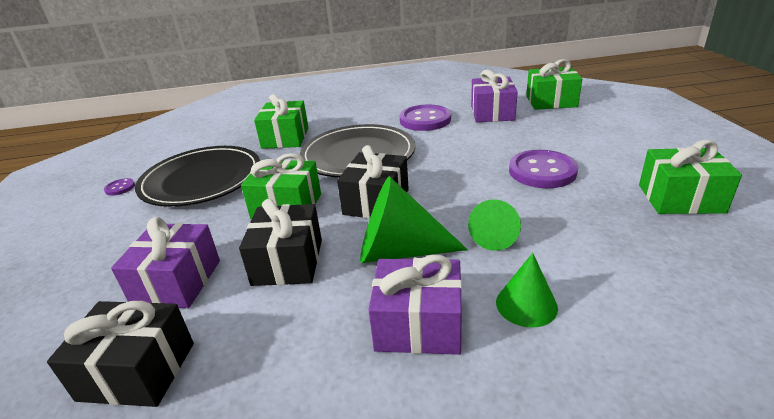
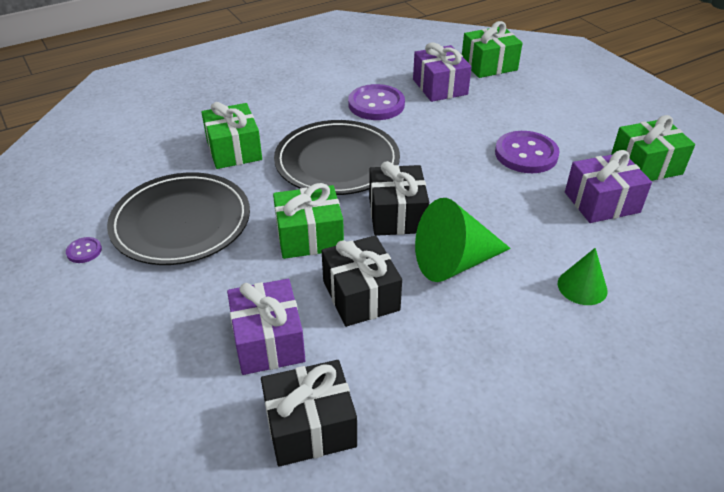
camera: 25 degrees left, 10 degrees up
purple gift [368,255,462,355] -> purple gift moved to [565,150,652,223]
green cone [468,199,521,251] -> none

